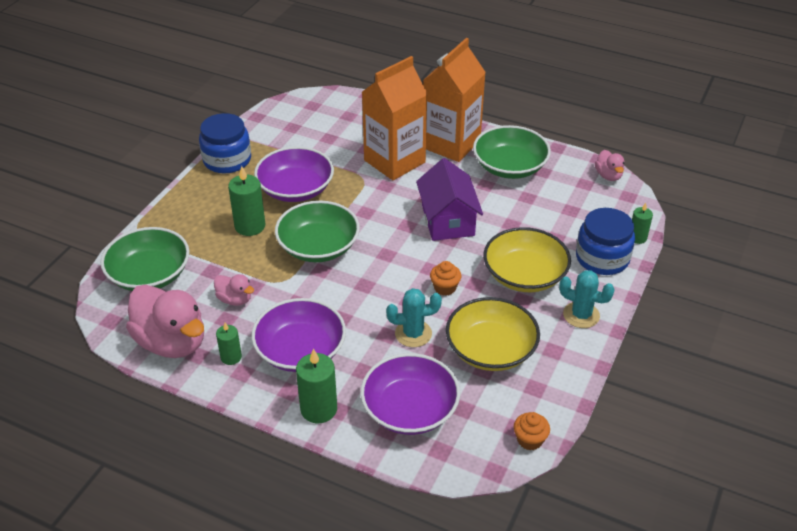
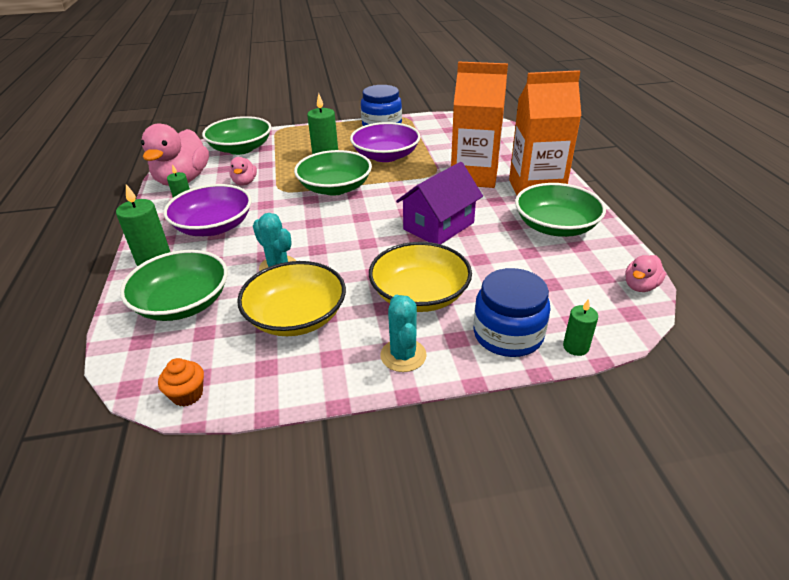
camera: 55 degrees right, 5 degrees down
purple bowl [360,353,460,435] -> green bowl [120,250,228,321]
orange cupcake [430,261,461,296] -> none

